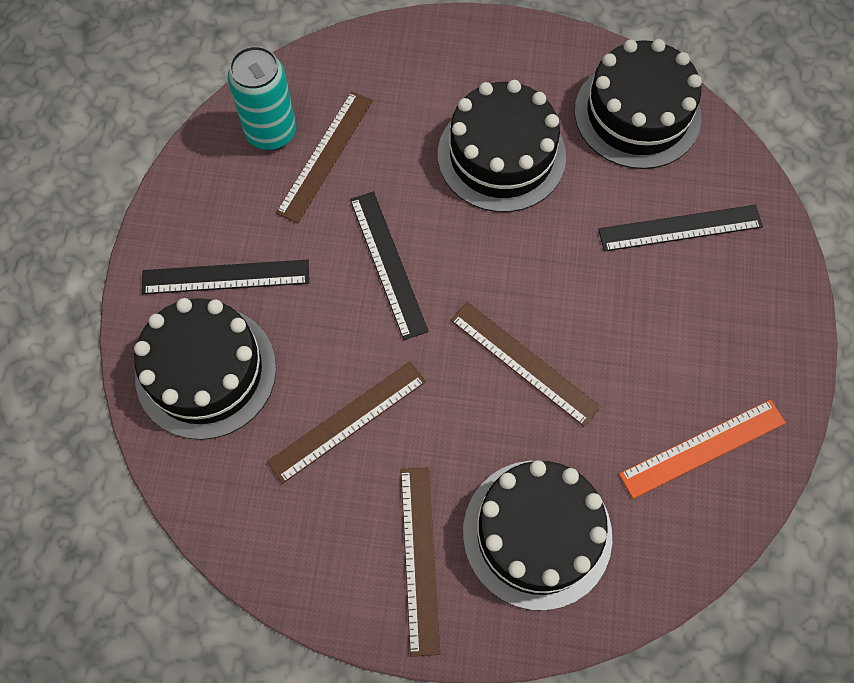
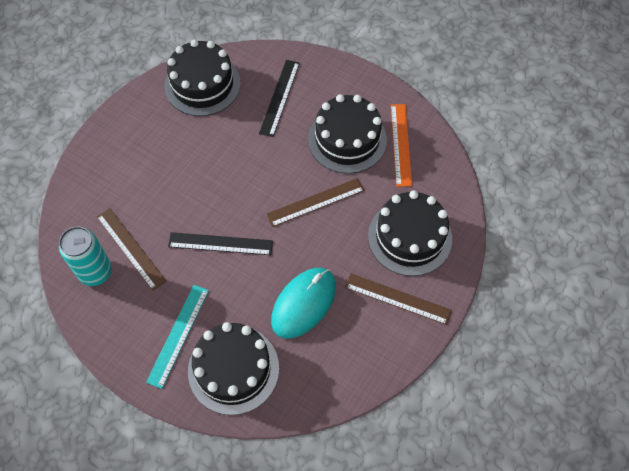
camera: 65 degrees left, 5 degrees down
black ruler [142,260,309,294] -> turquoise ruler [146,285,209,389]
brown ruler [267,361,426,484] -> turquoise mouse [271,268,336,339]
black cake [438,80,566,212] -> black cake moved to [308,94,387,174]

